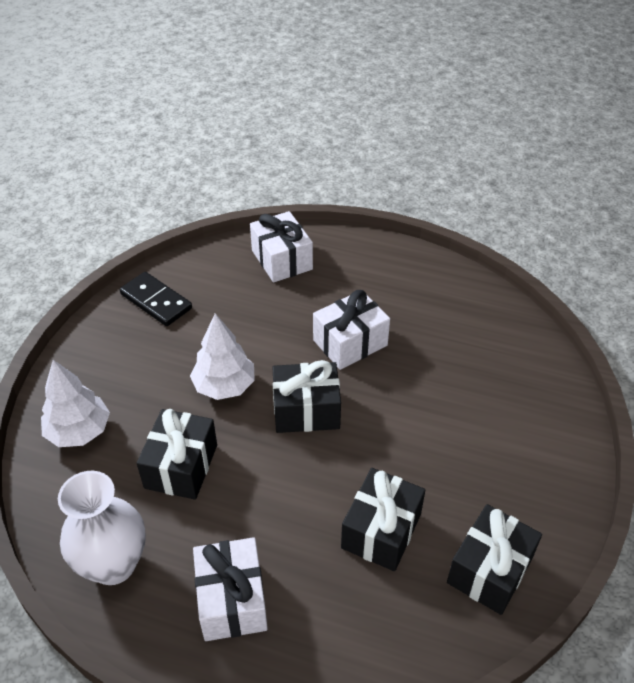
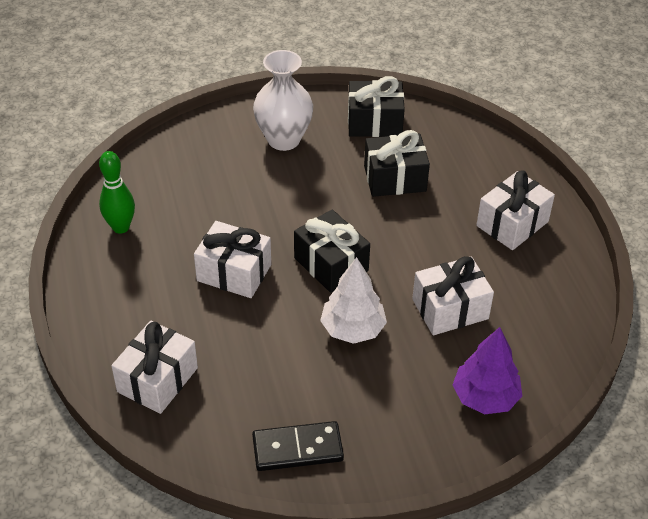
camera: 125 degrees left, 0 degrees up
white tree [41,360,110,447] -> purple tree [453,327,522,414]
white vase [58,471,146,585] -> white vase moved to [253,50,313,151]
black domino [120,272,192,326] -> black domino turned 75 degrees clockwise [252,421,344,471]
black gift [137,409,217,500] -> white gift [412,256,494,335]
none -> green bowling pin [99,151,135,234]

